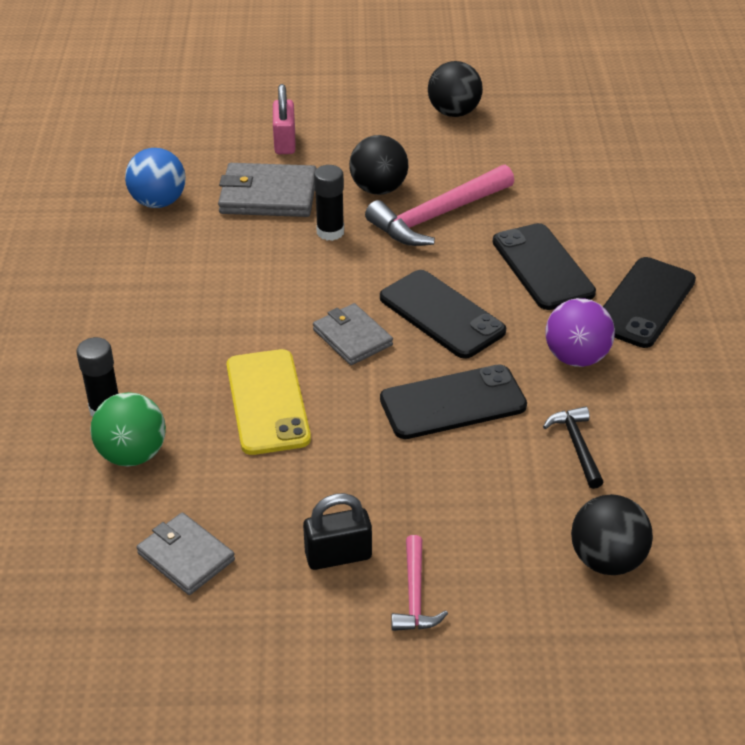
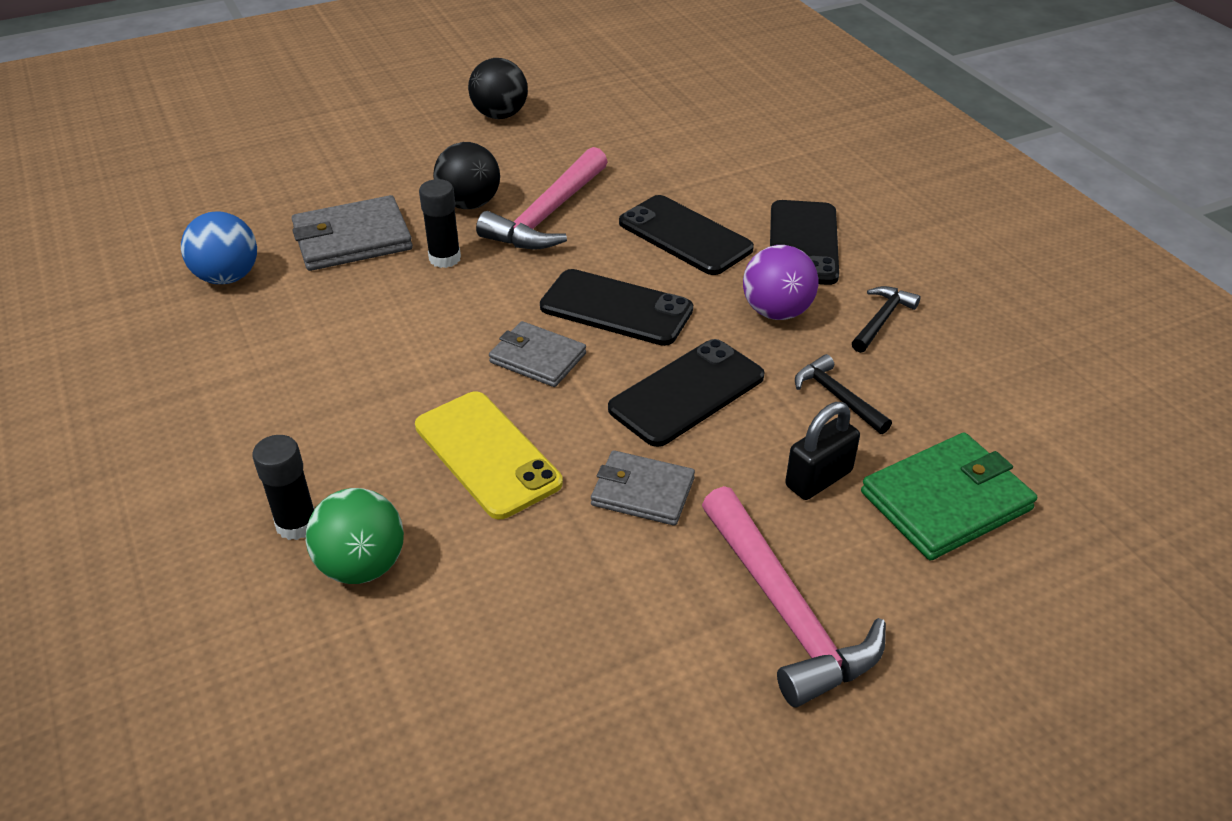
camera: 25 degrees left, 0 degrees up
grey wallet [136,512,235,595] -> grey wallet moved to [591,450,695,526]
pink padlock [273,84,296,154] -> none
black padlock [303,493,372,570] -> black padlock moved to [785,402,860,500]
pink hammer [392,535,448,631] -> pink hammer [702,486,886,707], size x1.89
black ball [571,494,653,575] -> green wallet [861,433,1037,561]
none -> black hammer [852,286,921,353]

